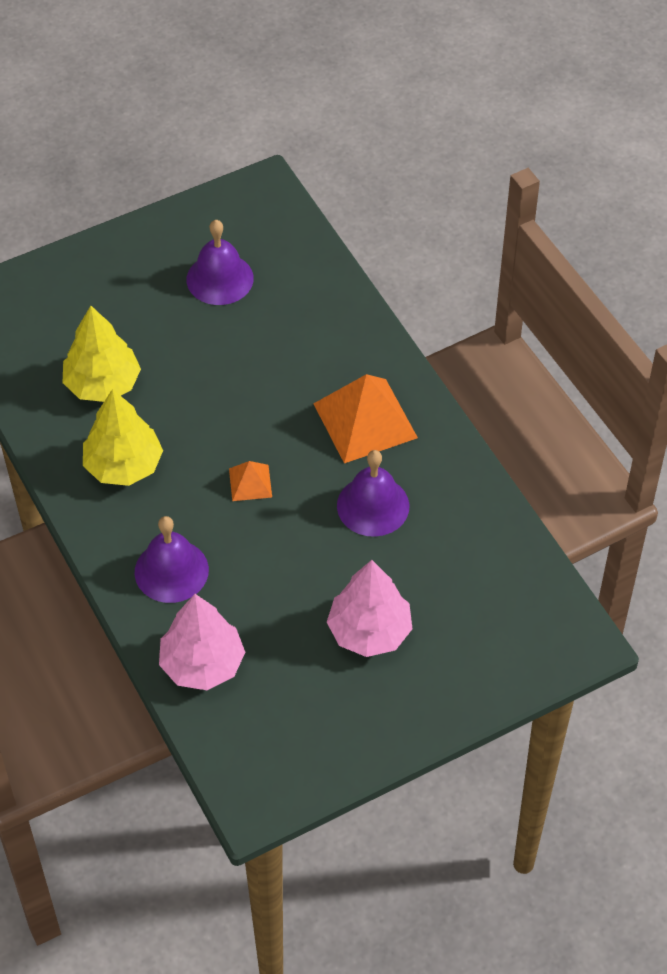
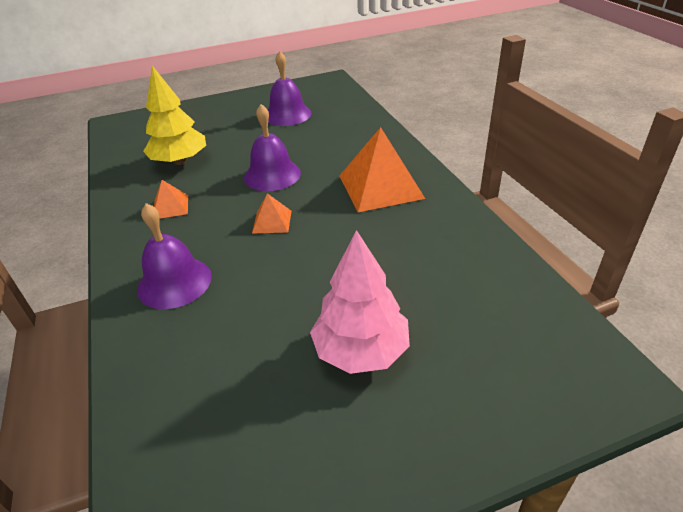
camera: 10 degrees right, 15 degrees down
yellow tree [83,389,163,486] -> orange pyramid [154,180,188,219]
pink tree [159,594,245,690] -> none
purple bell [337,450,410,537] -> purple bell moved to [244,104,301,191]

